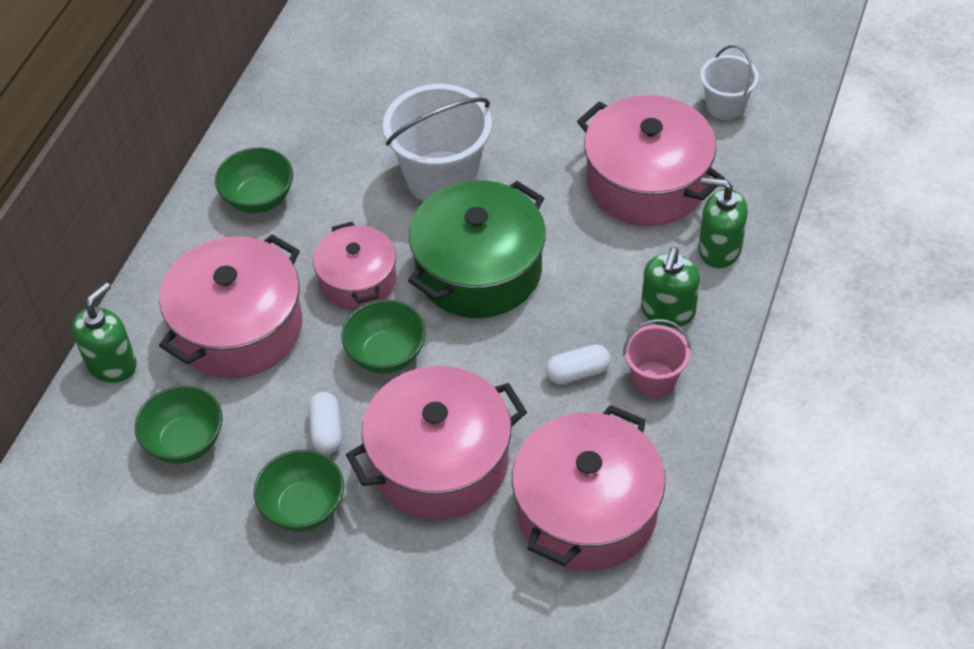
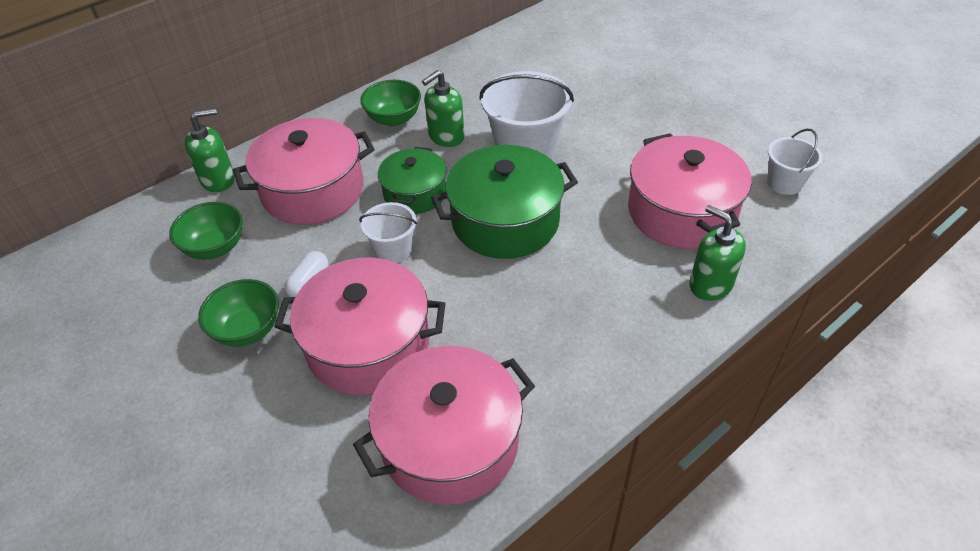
camera: 30 degrees right, 5 degrees down
pink pot [313,222,396,310] -> green pot [378,147,446,214]
green bowl [341,300,426,374] -> white bucket [359,202,417,263]
white capsule [546,344,611,384] -> none
pink bucket [623,319,691,397] -> none
green soap dispenser [641,247,700,328] -> green soap dispenser moved to [422,70,465,147]

